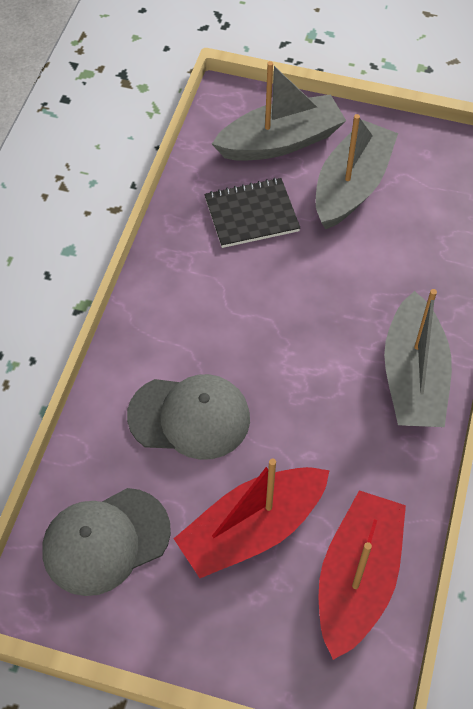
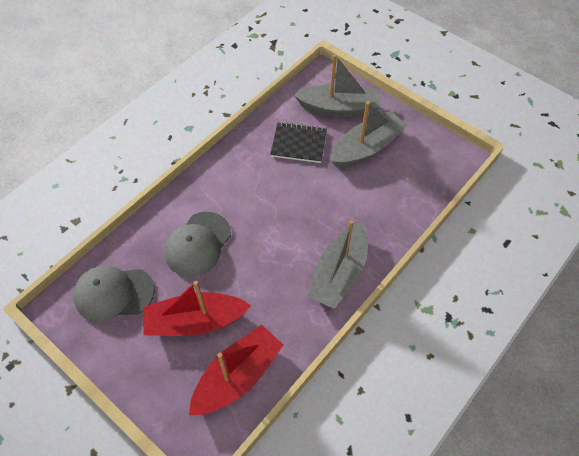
camera: 25 degrees right, 0 degrees up
grey cap [127,374,250,460] -> grey cap turned 90 degrees clockwise [164,212,231,277]

